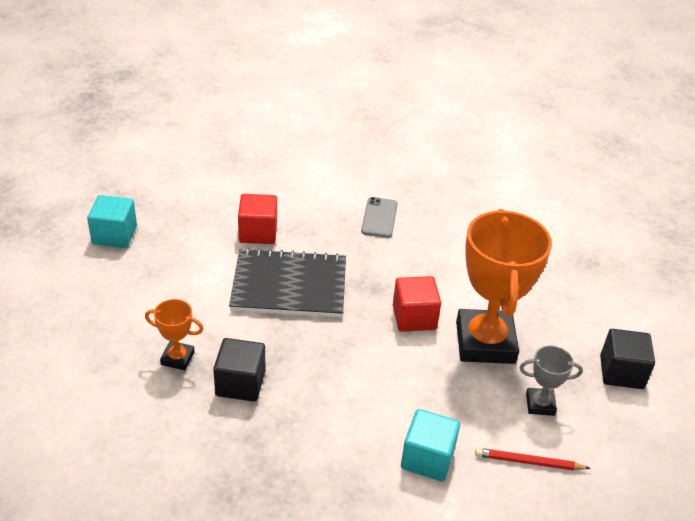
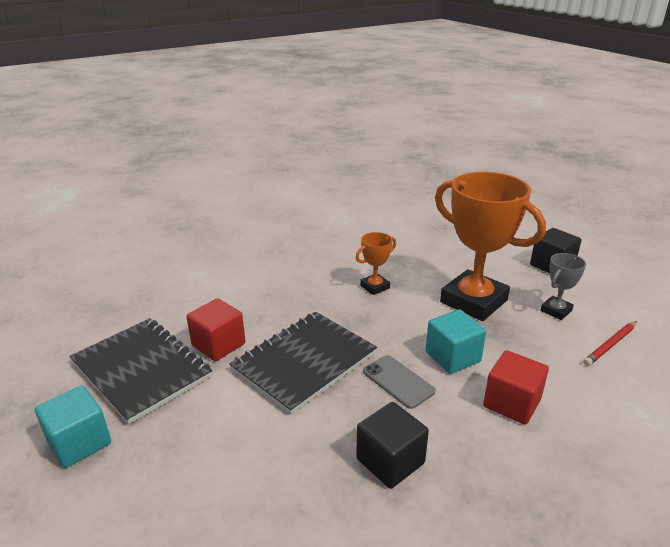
camera: 45 degrees left, 10 degrees down
orange trophy [145,299,203,370] -> orange trophy moved to [356,232,396,295]
grey phone [361,197,398,238] -> grey phone moved to [363,355,436,409]
red cube [393,276,441,332] -> red cube moved to [483,350,549,425]
turquoise cube [401,409,460,481] -> turquoise cube moved to [426,309,486,374]
none -> black notebook [69,318,212,424]

